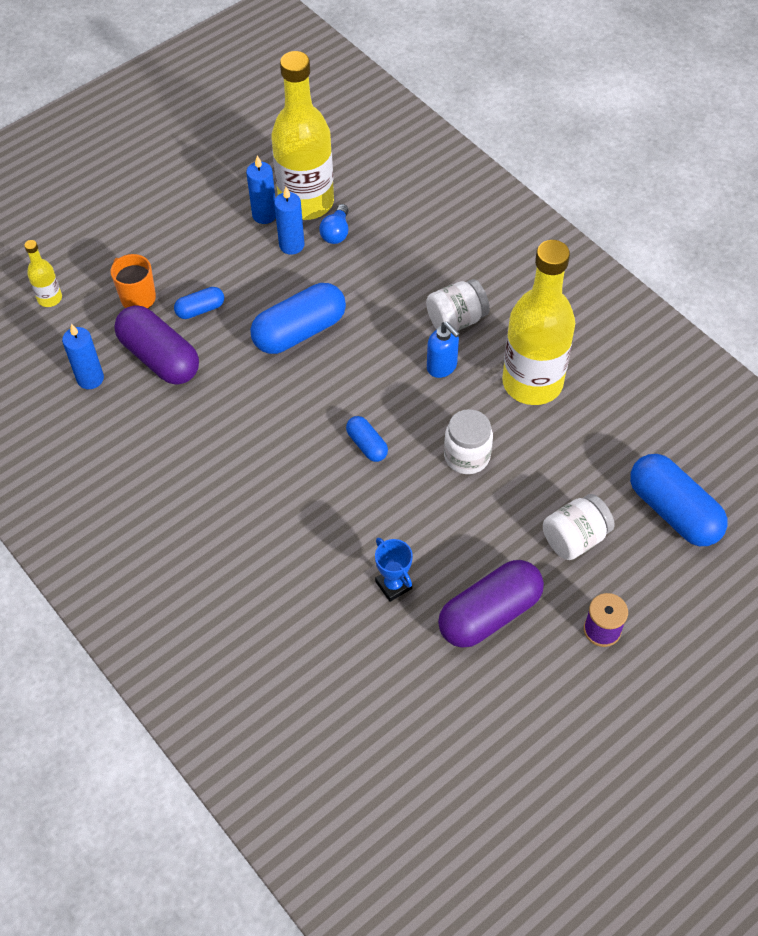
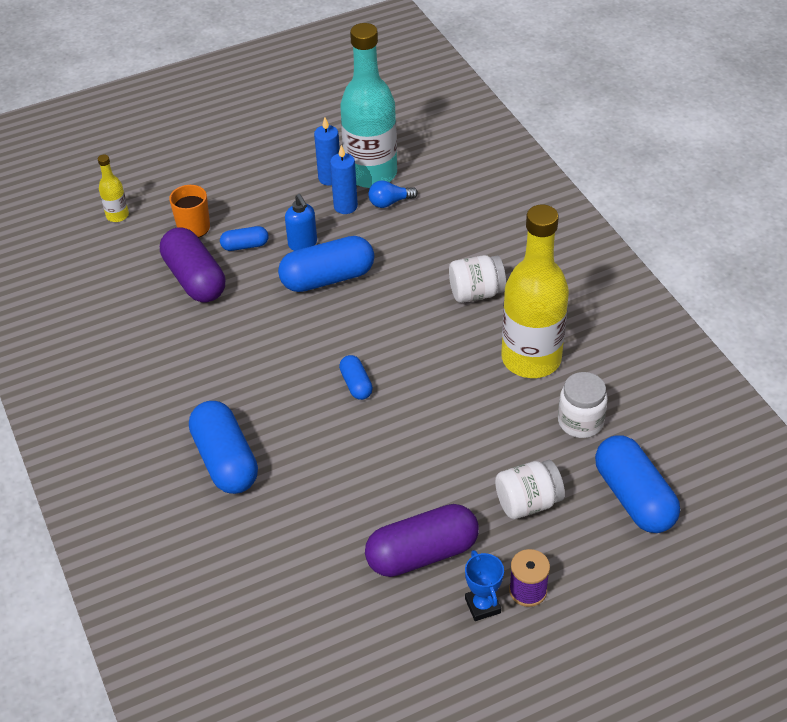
camera: 15 degrees right, 10 degrees down
blue candle [62,324,104,389] -> none
yellow bottle [271,51,334,220] -> turquoise bottle [340,23,397,188]
blue light bulb [319,204,348,244] -> blue light bulb turned 45 degrees clockwise [368,180,418,208]
blue trophy [375,538,413,602] -> blue trophy moved to [465,550,504,621]
blue soap dispenser [427,322,460,378] -> blue soap dispenser moved to [285,194,317,251]
white jar [444,409,493,474] -> white jar moved to [558,372,608,438]
none -> blue capsule [189,401,258,494]

